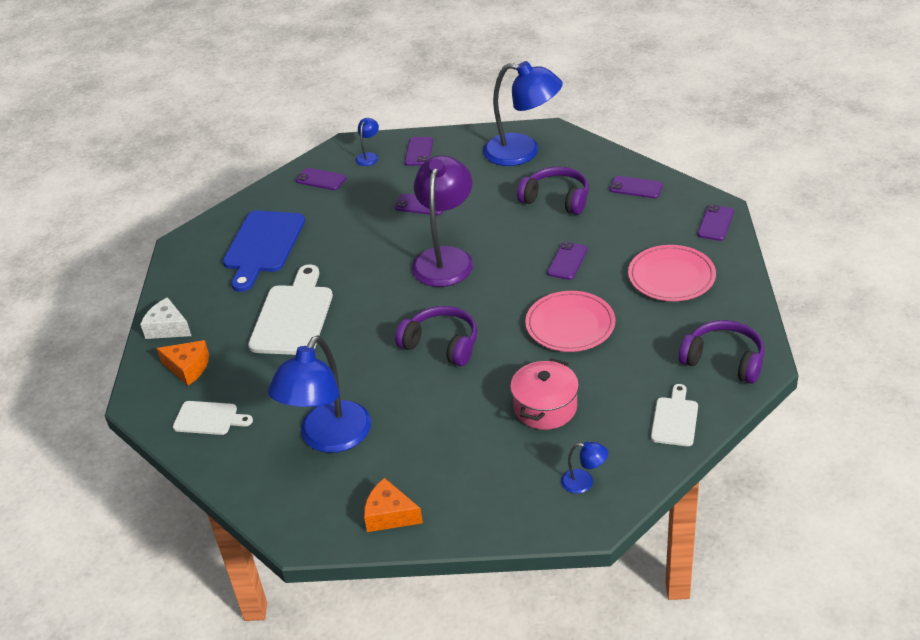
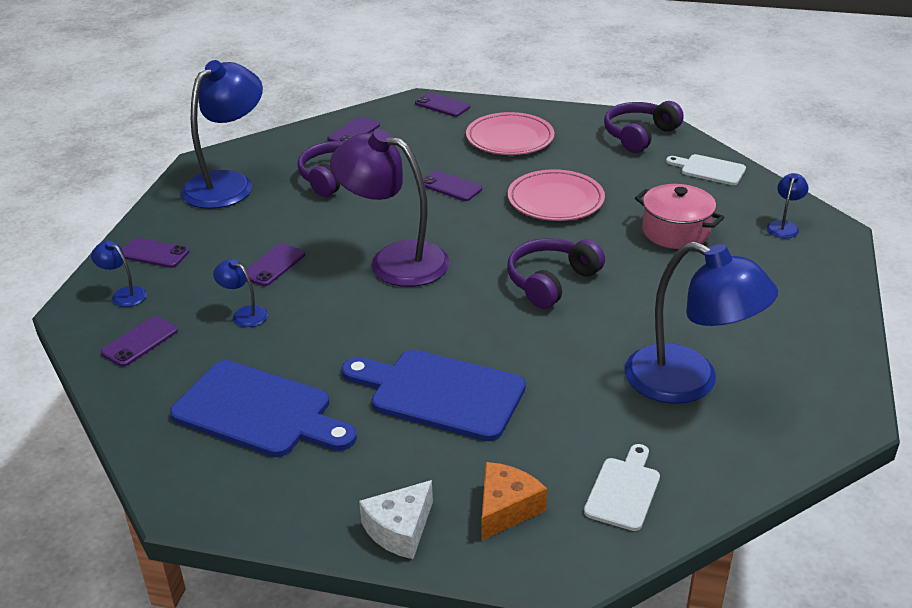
camera: 80 degrees left, 5 degrees down
white cutting board [248,264,333,355] -> blue cutting board [341,350,526,441]
orange cheese [364,478,423,532] -> none
none -> blue lamp [213,259,268,327]

